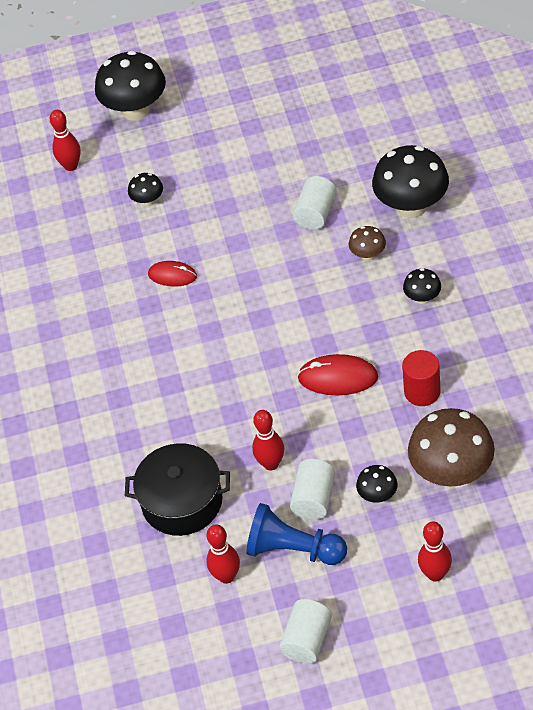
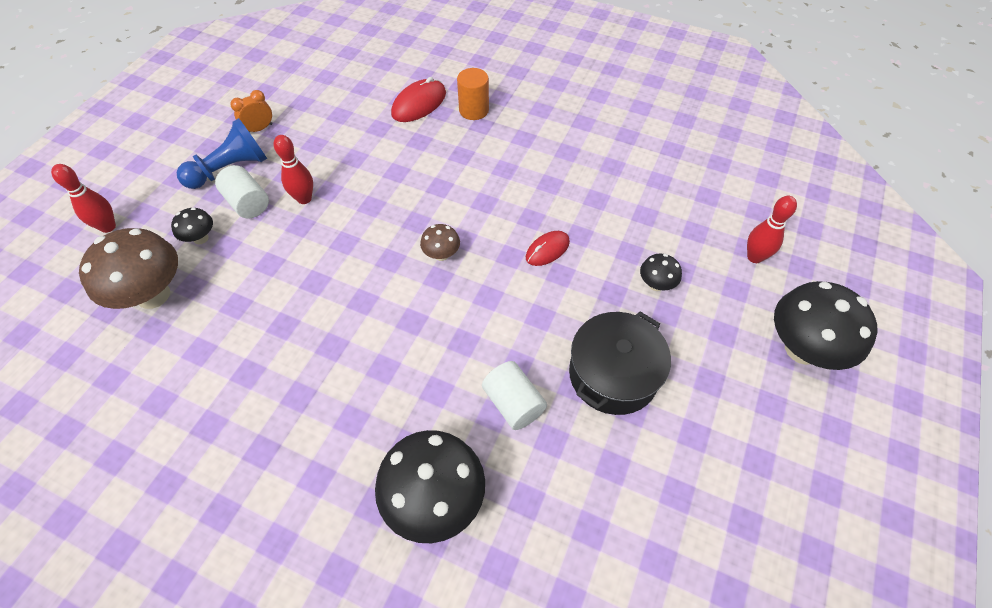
camera: 120 degrees right, 5 degrees up
black pot [125,443,230,536] -> black pot moved to [569,311,671,415]
red bowling pin [206,524,240,584] -> orange clock [230,90,272,133]
white cylinder [279,599,332,664] -> none
red mouse [297,354,378,395] -> red mouse moved to [391,77,446,122]
brown mushroom [349,226,386,261] -> brown mushroom moved to [420,224,460,261]
red cylinder [402,350,441,406] -> none
black mushroom [403,268,441,304] -> none
none -> orange cylinder [457,68,489,120]

